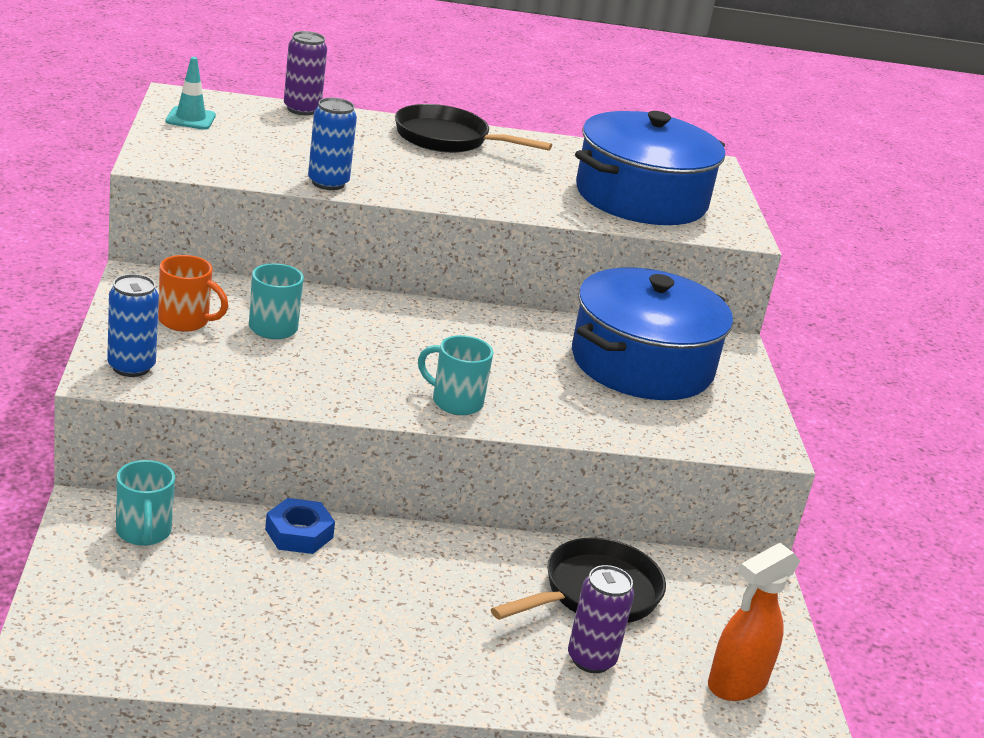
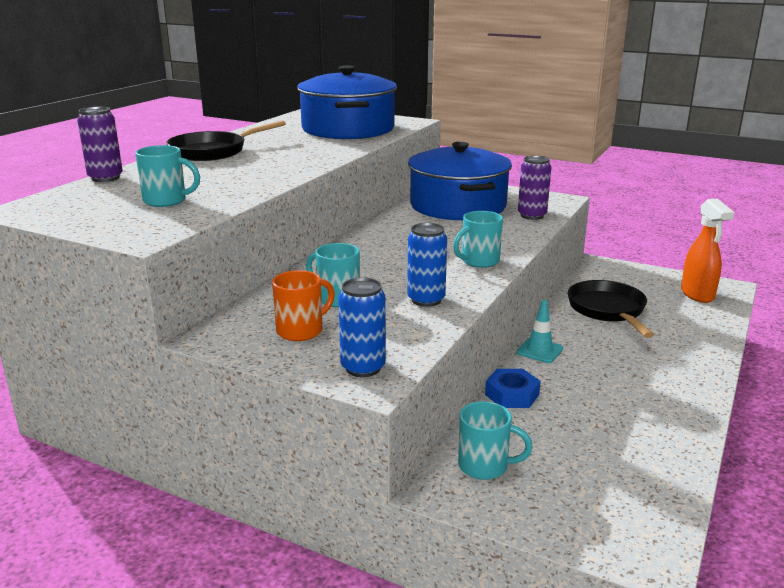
camera: 55 degrees left, 5 degrees down
turquoise traffic cone [166,57,216,130] -> turquoise traffic cone moved to [516,300,563,363]
blue can [308,98,357,190] -> blue can moved to [407,223,447,307]
purple can [568,565,634,673] -> purple can moved to [518,155,551,220]
none -> turquoise mug [135,145,200,207]

